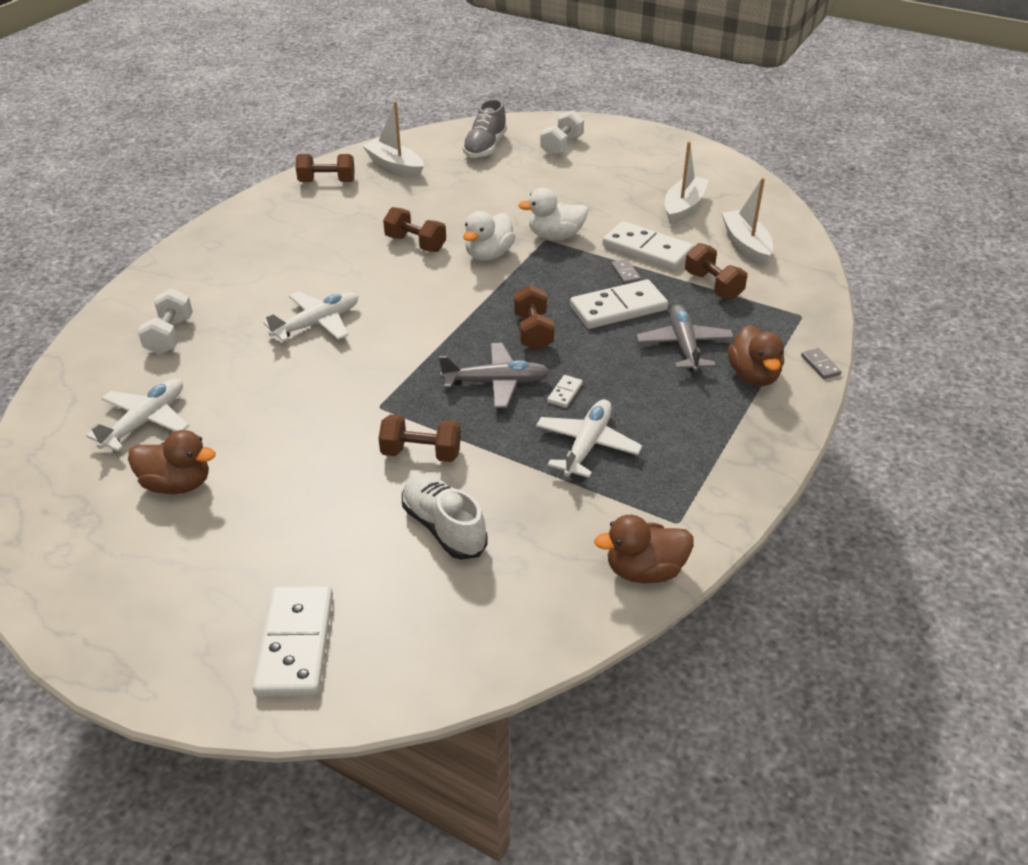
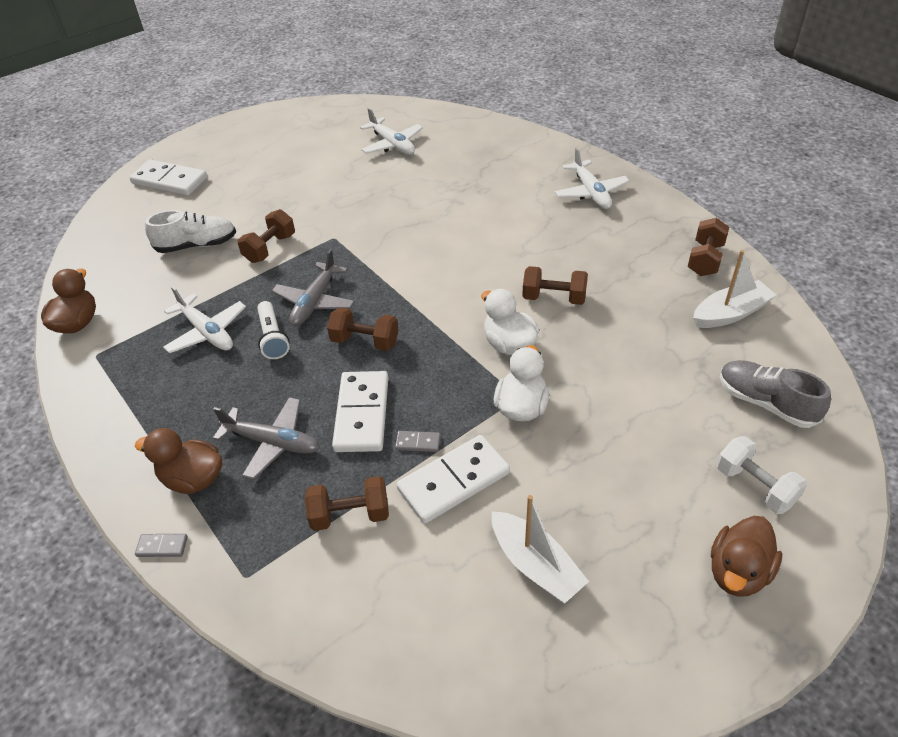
camera: 115 degrees right, 5 degrees up
brown duck [128,430,216,494] -> brown duck moved to [711,516,782,597]
white dumbbell [138,288,193,355] -> none
white plane [263,291,358,342] -> white plane moved to [555,148,630,209]
brown dumbbell [383,207,446,252] -> brown dumbbell turned 45 degrees clockwise [522,266,588,305]
white domino [547,375,583,408] -> white flashlight [257,301,289,359]
white boat [721,178,773,265] -> none

